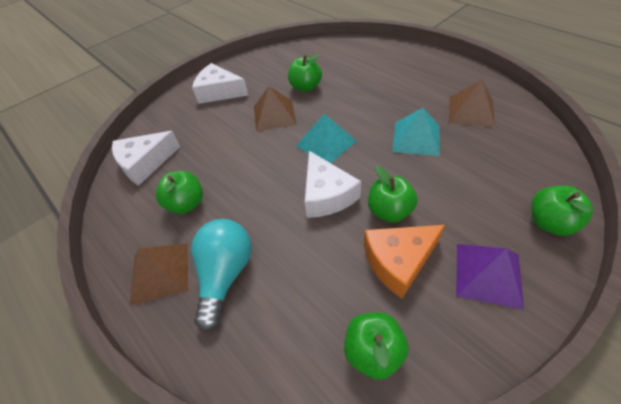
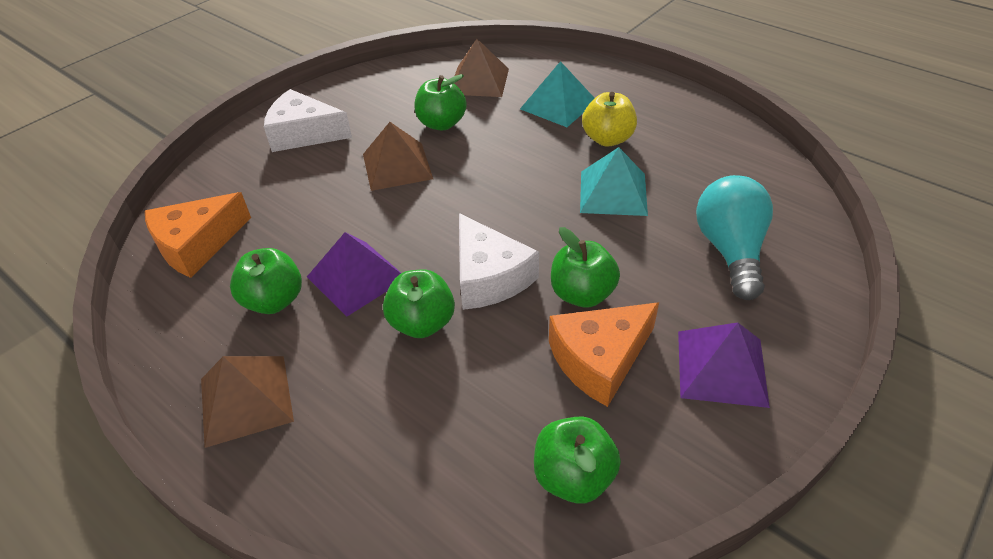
camera: 10 degrees left, 5 degrees down
white cheese [112,131,180,186] -> orange cheese [145,192,251,278]
turquoise light bulb [191,219,252,332] -> turquoise light bulb moved to [696,175,773,300]
turquoise pyramid [296,114,356,163] -> turquoise pyramid moved to [520,61,595,127]
brown pyramid [449,80,495,127] -> brown pyramid moved to [454,39,509,97]
green apple [531,186,593,236] -> green apple moved to [383,269,455,338]
none -> purple pyramid [307,232,401,317]
none -> yellow apple [582,92,637,147]

